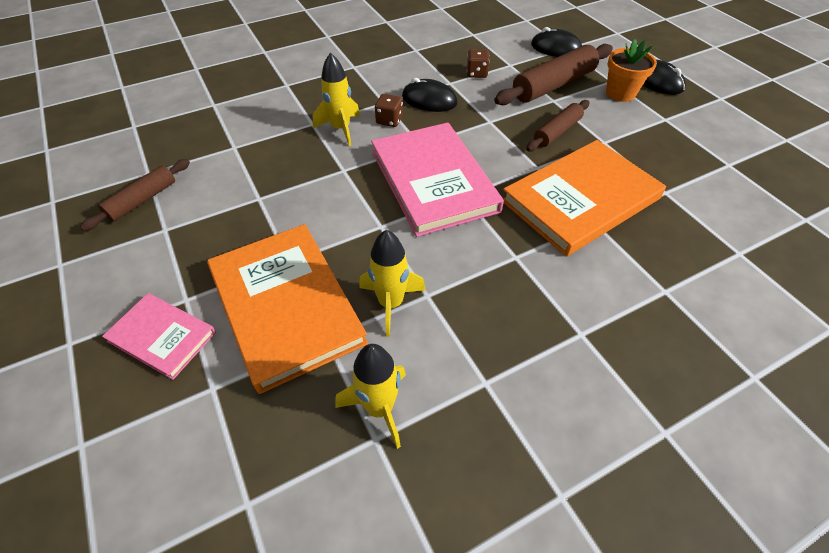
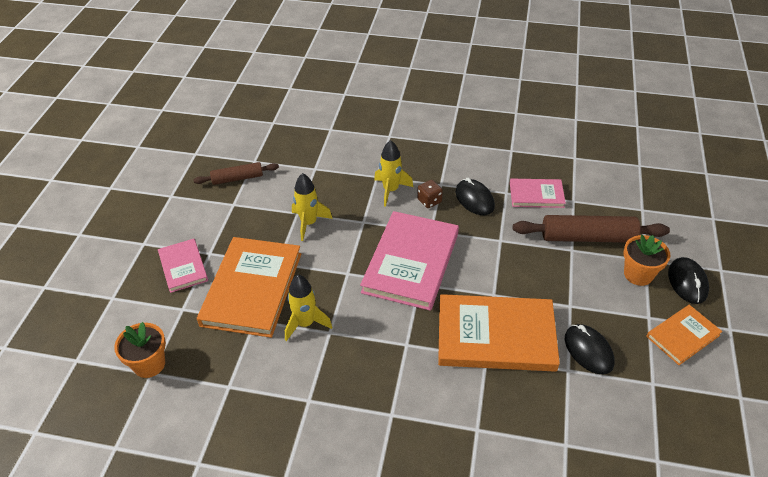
camera: 40 degrees right, 5 degrees down
yellow rocket [335,344,406,449] -> yellow rocket moved to [292,173,333,241]
brown dice [467,49,490,78] -> pink book [510,179,566,208]
brown rolling pin [526,100,590,152] -> none
black mouse [531,27,582,57] -> black mouse moved to [565,324,615,374]
none -> orange flower pot [114,322,166,378]
none -> orange book [646,305,722,365]

